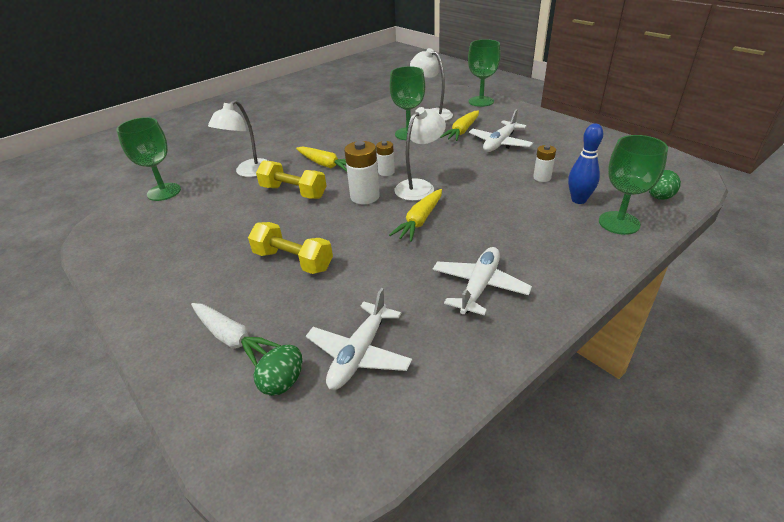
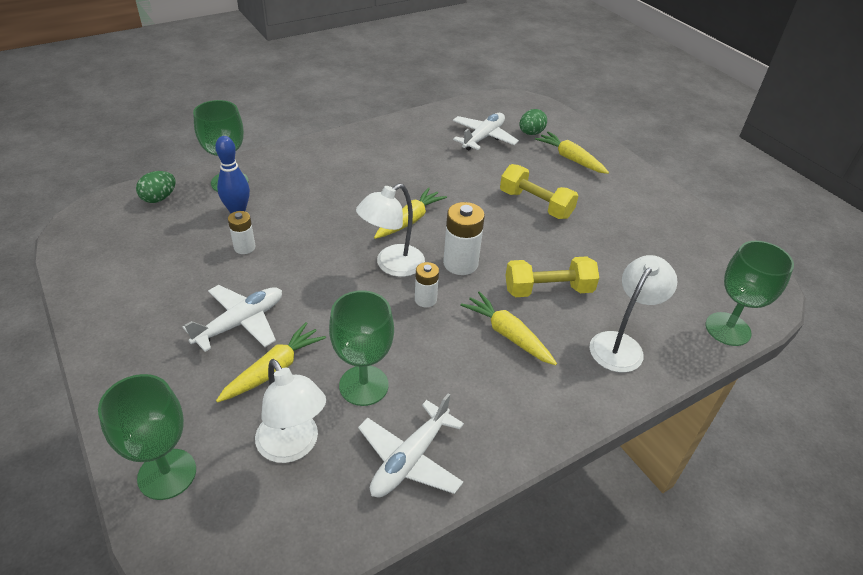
camera: 175 degrees left, 5 degrees up
white carrot [191,303,281,367] -> yellow carrot [535,131,609,174]
yellow dumbbell [256,160,327,199] -> yellow dumbbell turned 45 degrees counterclockwise [505,256,599,297]
white plane [433,247,532,316] -> white plane moved to [358,393,464,497]

